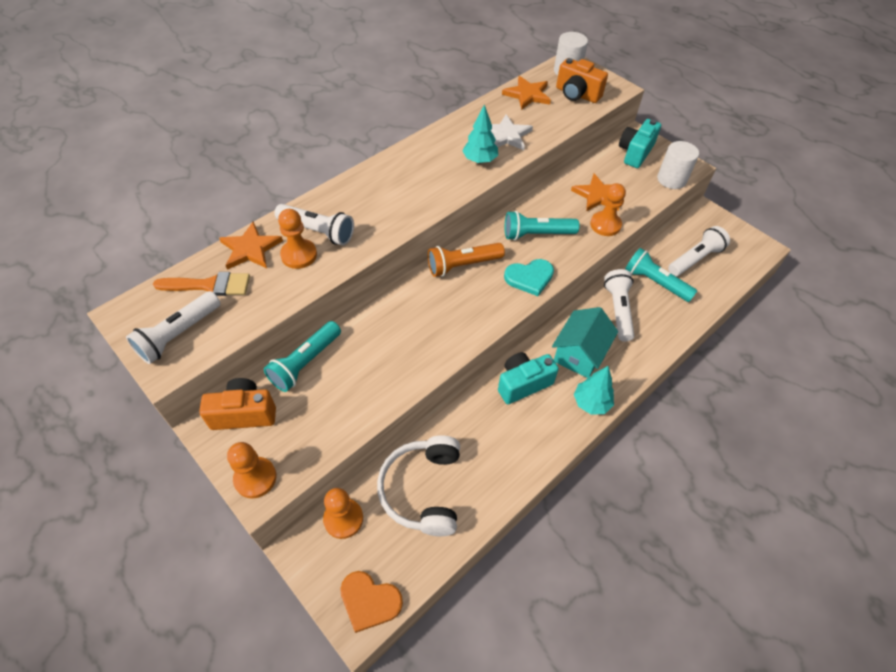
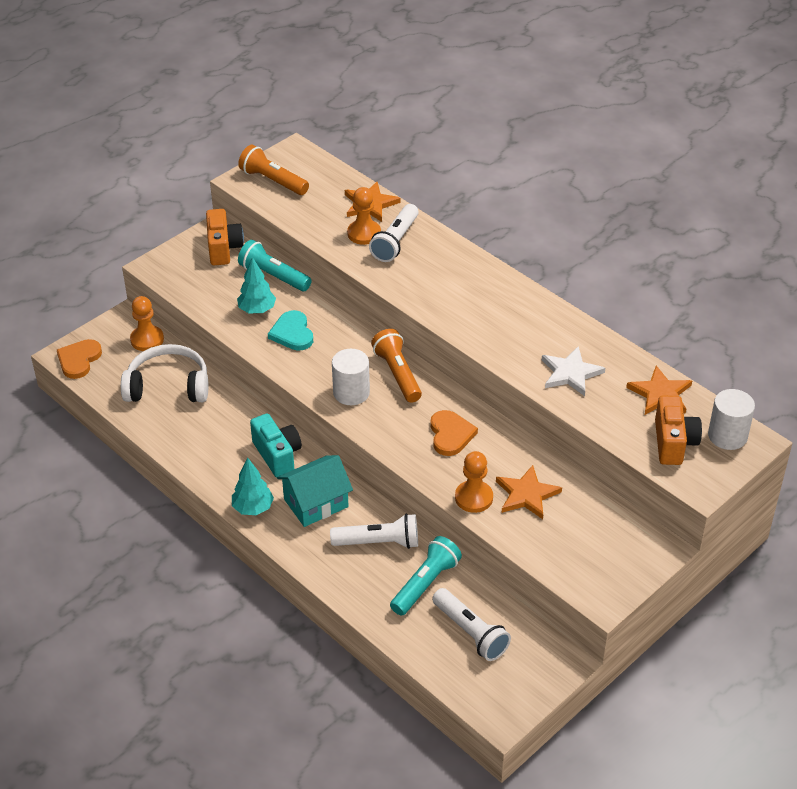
camera: 90 degrees right, 10 degrees down
white flashlight [126,291,221,364] -> orange flashlight [238,145,309,195]
orange brush [153,272,250,296] -> none
orange pawn [227,442,276,499] -> none
turquoise tree [462,104,498,163] -> turquoise tree moved to [237,257,276,313]
turquoise heart [504,259,554,296] -> turquoise heart moved to [268,310,313,351]
turquoise flashlight [505,211,580,240] -> orange heart [430,410,478,456]
turquoise house [552,307,618,378] -> turquoise house turned 60 degrees counterclockwise [277,455,353,527]
orange camera [556,58,608,103] -> orange camera turned 150 degrees clockwise [655,396,702,465]
turquoise camera [619,119,661,168] -> none
white cylinder [657,141,699,189] -> white cylinder moved to [332,349,370,405]

